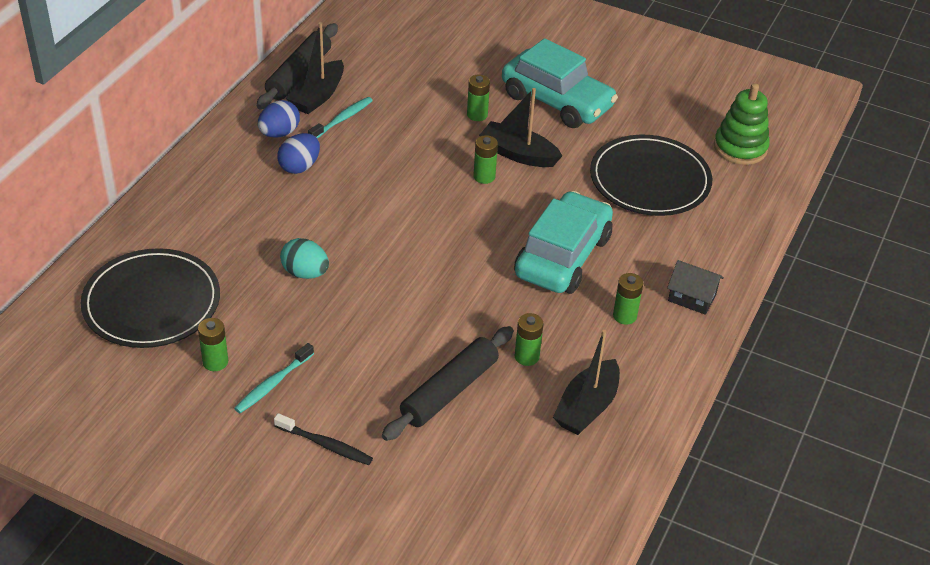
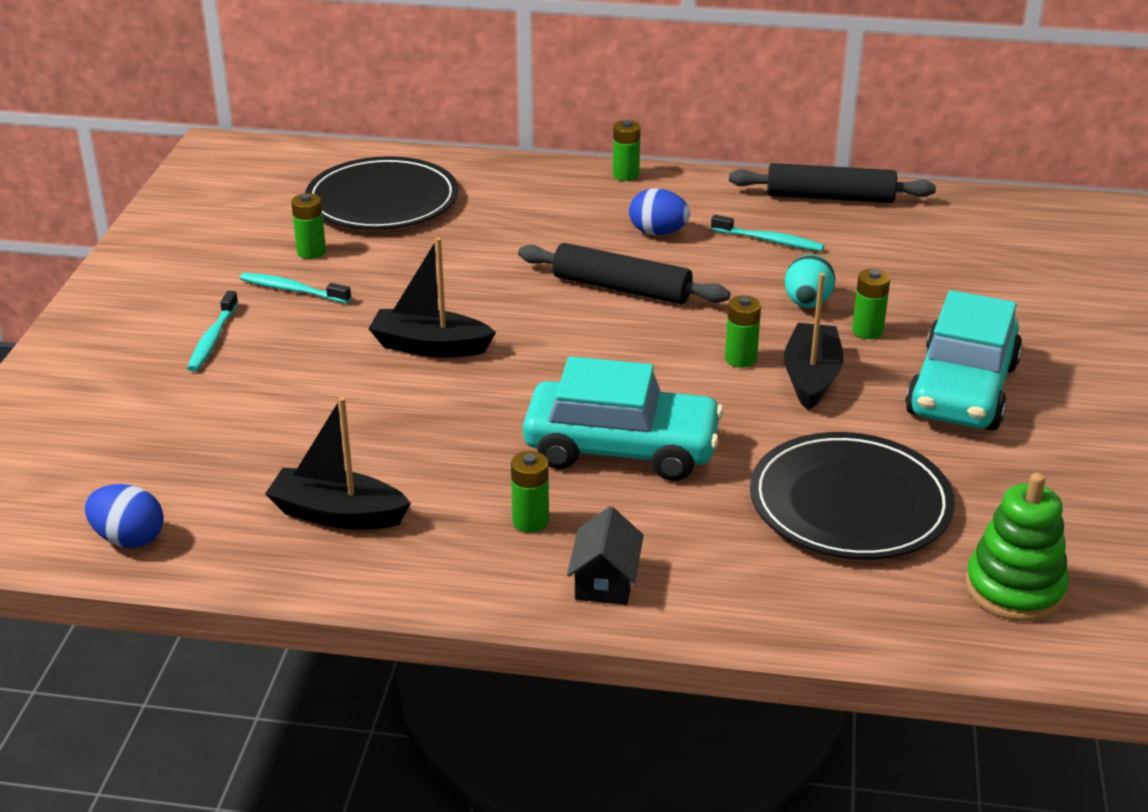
camera: 75 degrees right, 10 degrees down
blue egg [258,100,300,137] -> blue egg moved to [85,484,164,548]
black toothbrush [274,413,373,465] -> turquoise toothbrush [187,291,238,372]
turquoise egg [280,238,329,279] -> turquoise egg moved to [785,254,835,307]
black boat [286,22,344,114] -> black boat moved to [368,237,496,357]
black rolling pin [382,326,514,441] -> black rolling pin moved to [518,243,730,304]
green battery [515,313,543,366] -> green battery moved to [613,120,641,181]

